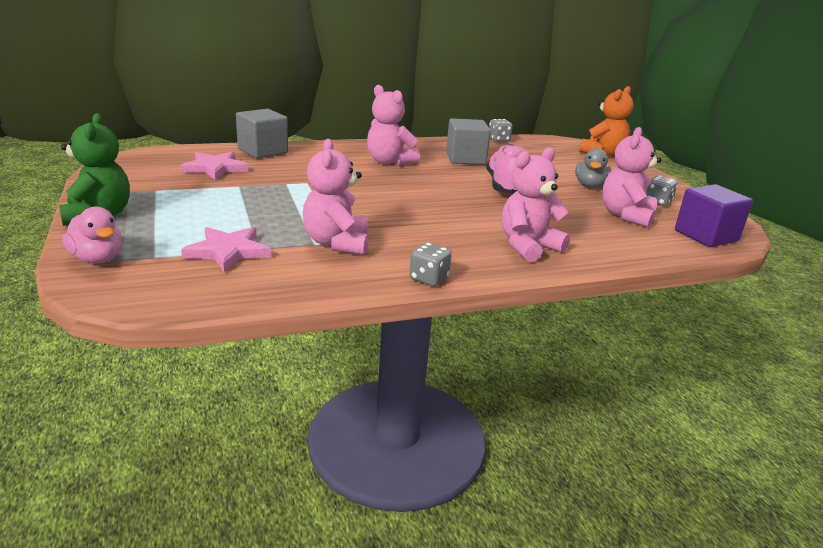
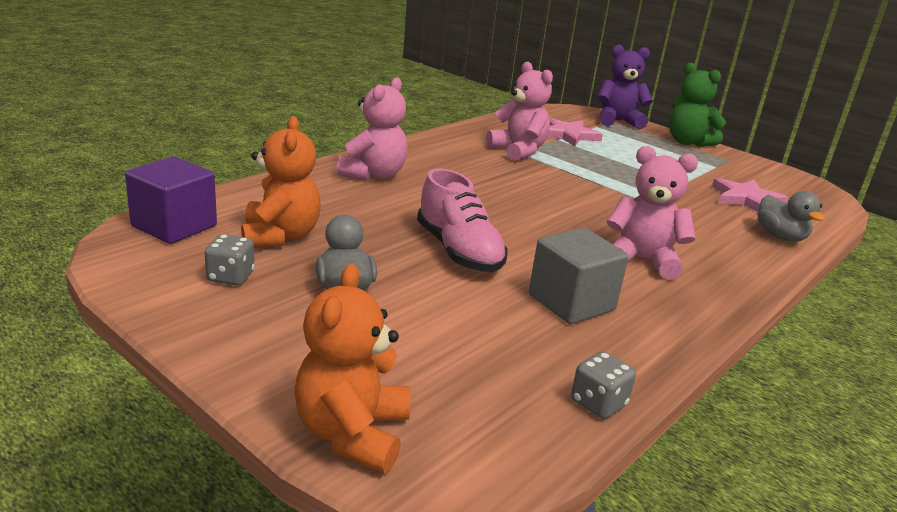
camera: 150 degrees right, 0 degrees up
pink duck [62,207,122,264] -> purple teddy bear [597,45,653,129]
grey cube [236,109,288,158] -> grey duck [758,191,825,242]
grey dice [409,243,452,286] -> none
pink teddy bear [602,127,662,228] -> orange teddy bear [241,116,321,248]

